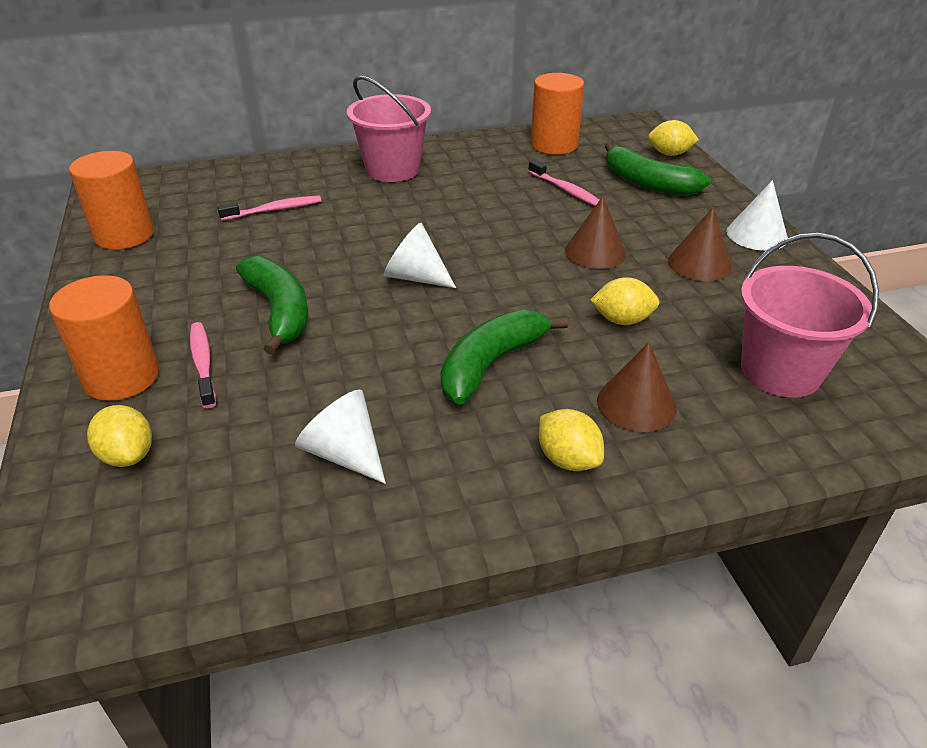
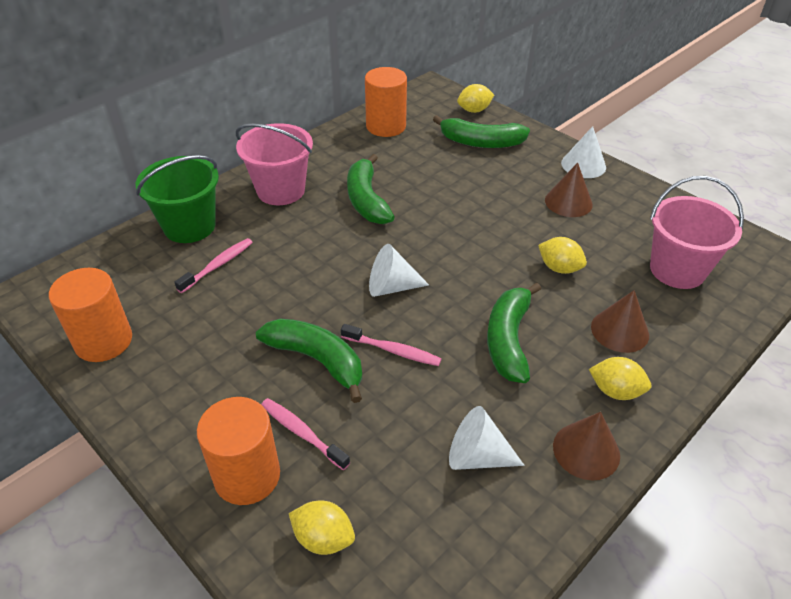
camera: 30 degrees left, 5 degrees up
pink toothbrush [528,160,599,206] -> pink toothbrush moved to [341,324,441,366]
brown cone [565,196,626,269] -> brown cone moved to [553,412,620,481]
yellow lemon [590,277,660,325] -> yellow lemon turned 60 degrees clockwise [538,237,587,274]
none -> green bucket [136,155,219,243]
none -> green banana [347,154,395,224]

